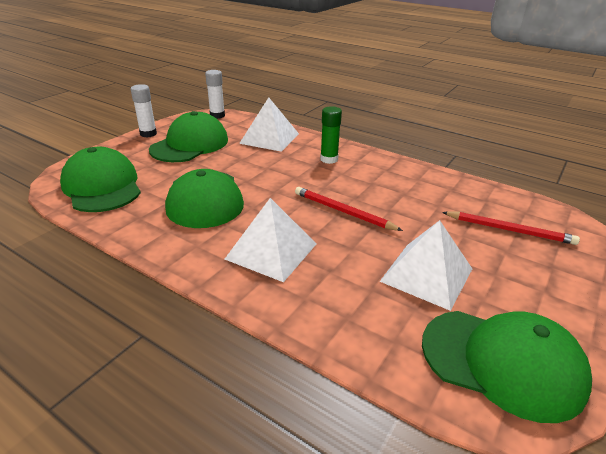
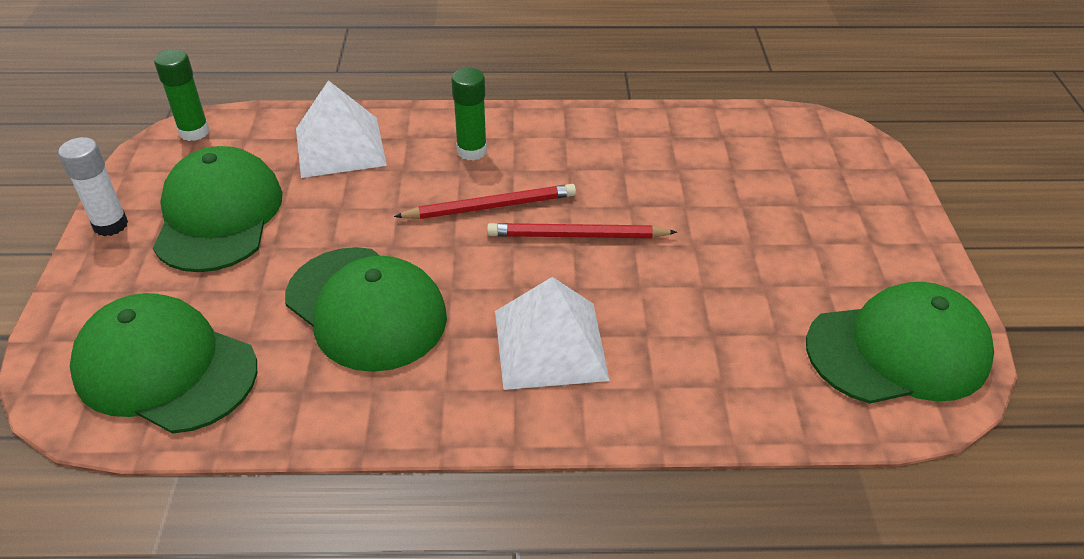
camera: 35 degrees left, 10 degrees up
white glue stick [205,70,225,119] -> green glue stick [154,49,210,141]
white pyramid [379,220,472,311] -> none
red pencil [442,212,580,245] -> red pencil moved to [394,184,576,219]

